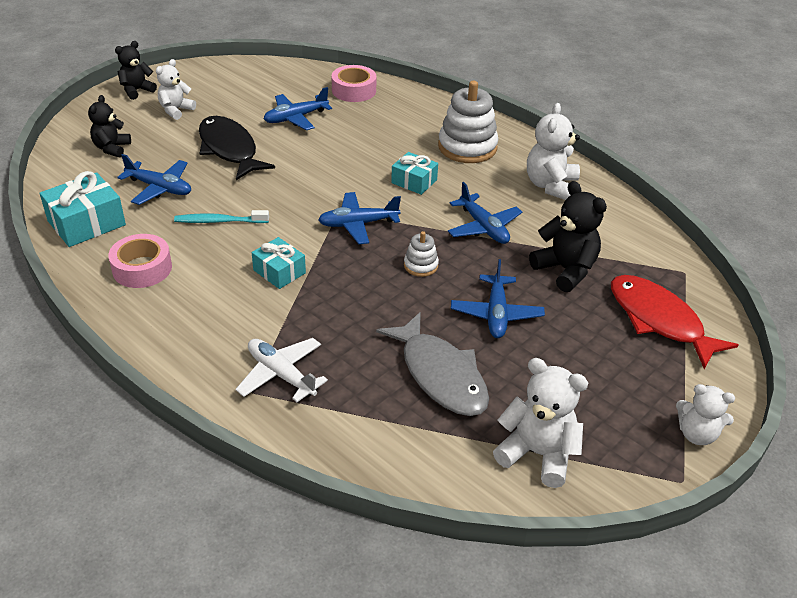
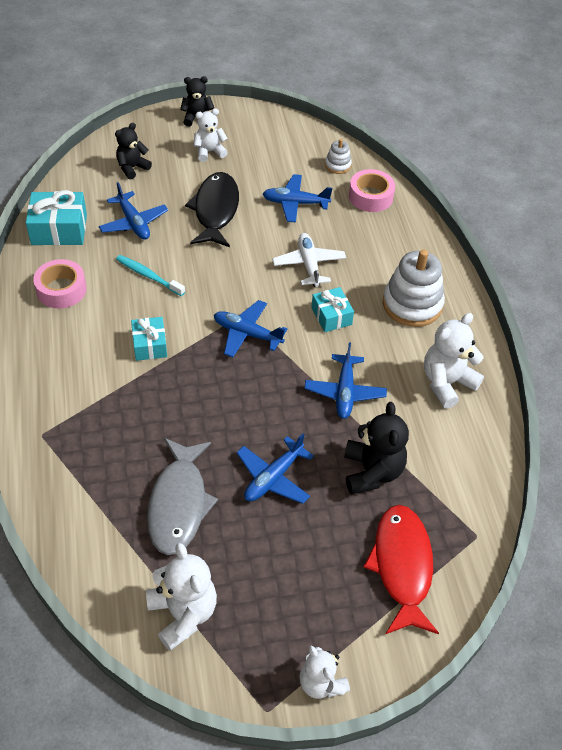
camera: 35 degrees right, 10 degrees up
white plane [236,338,328,402] -> white plane moved to [272,233,346,287]
white stacking toy [404,231,439,277] -> white stacking toy moved to [325,139,352,174]

